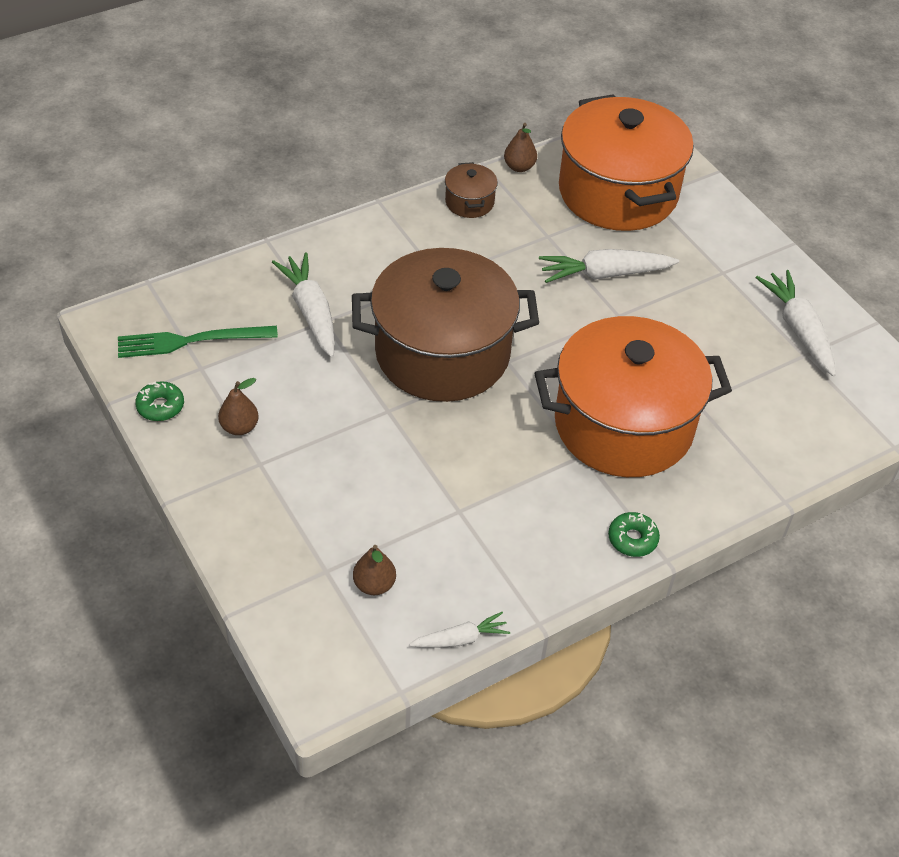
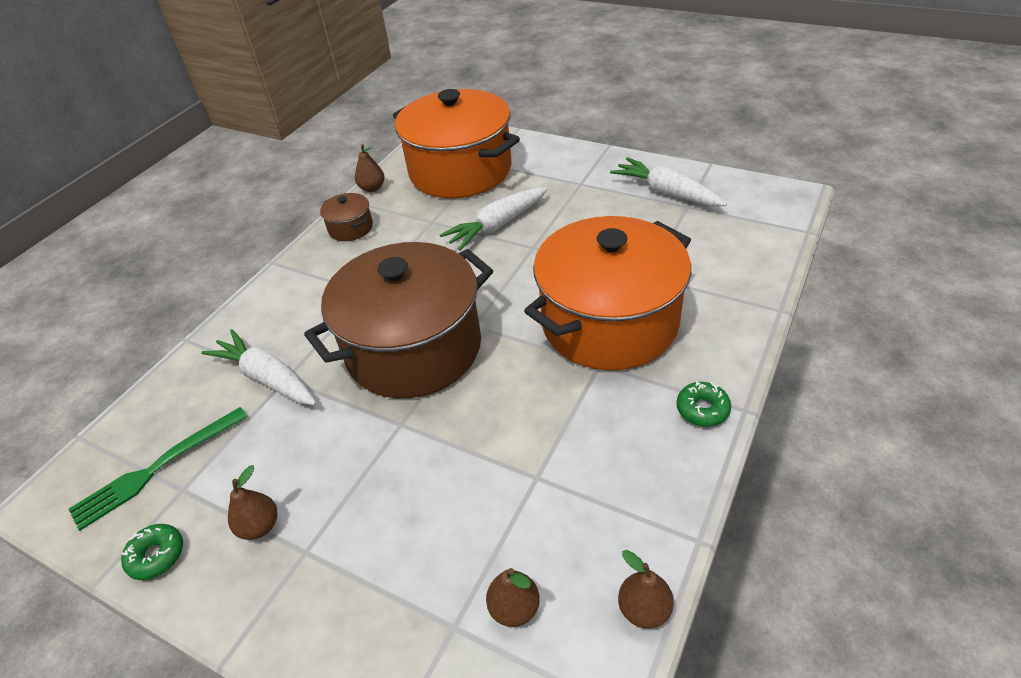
camera: 25 degrees left, 5 degrees down
white carrot [409,612,510,648] -> brown pear [618,550,674,629]

